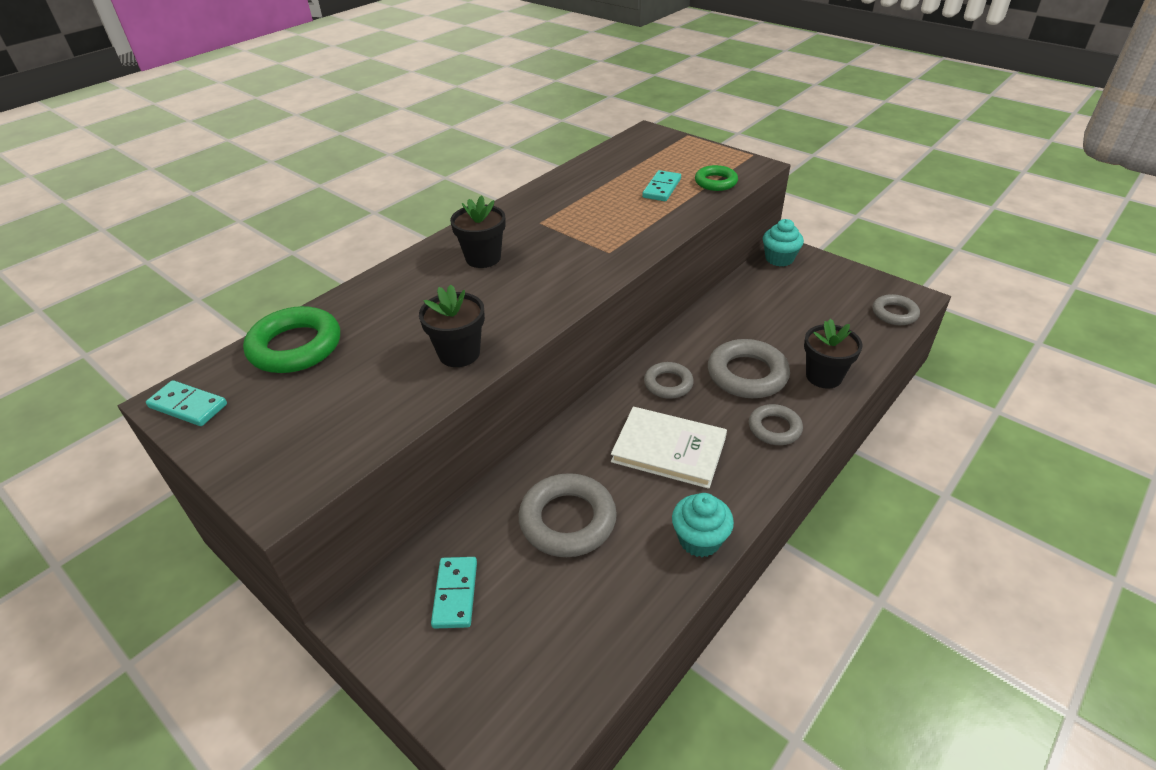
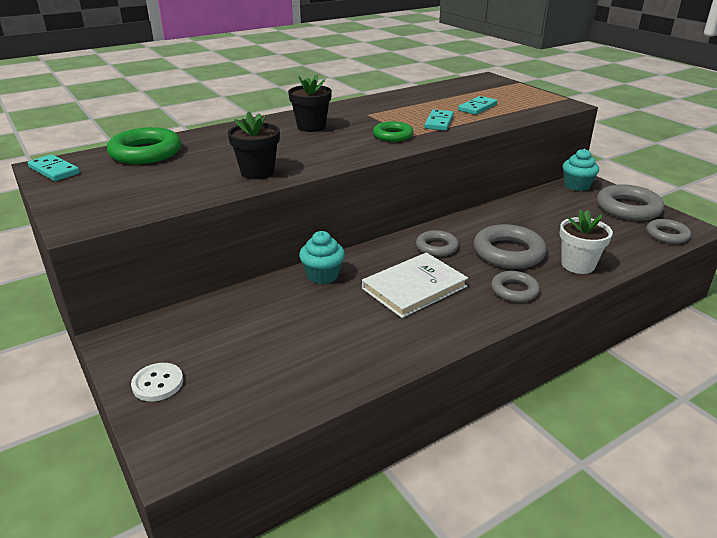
camera: 15 degrees right, 10 degrees down
turquoise domino [431,557,477,629] -> turquoise domino moved to [424,110,454,131]
grey ring [518,473,617,557] -> grey ring moved to [597,184,664,221]
white book [611,407,727,489] -> white book turned 75 degrees counterclockwise [362,252,468,318]
turquoise cupcake [672,493,734,557] -> turquoise cupcake moved to [299,231,345,284]
green ring [695,165,738,191] -> green ring moved to [373,121,413,142]
black flower pot [804,318,863,389] -> white flower pot [560,209,613,274]
none -> white button [131,363,183,401]

